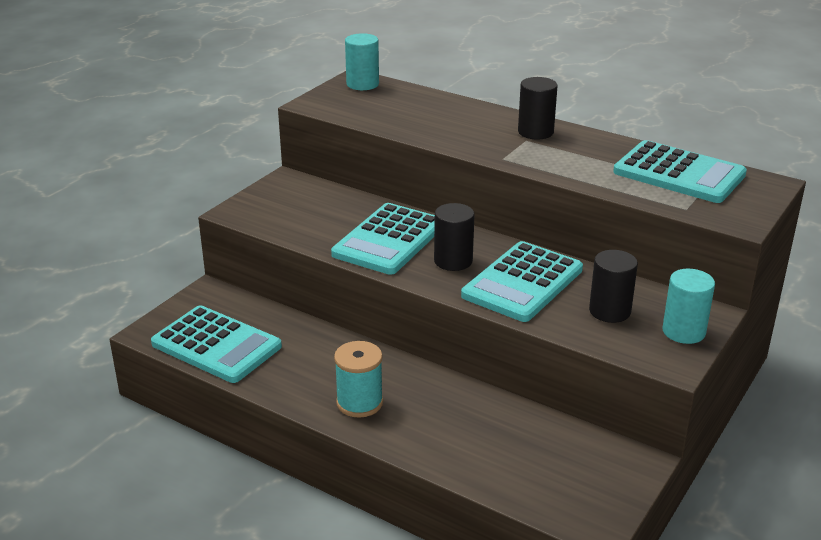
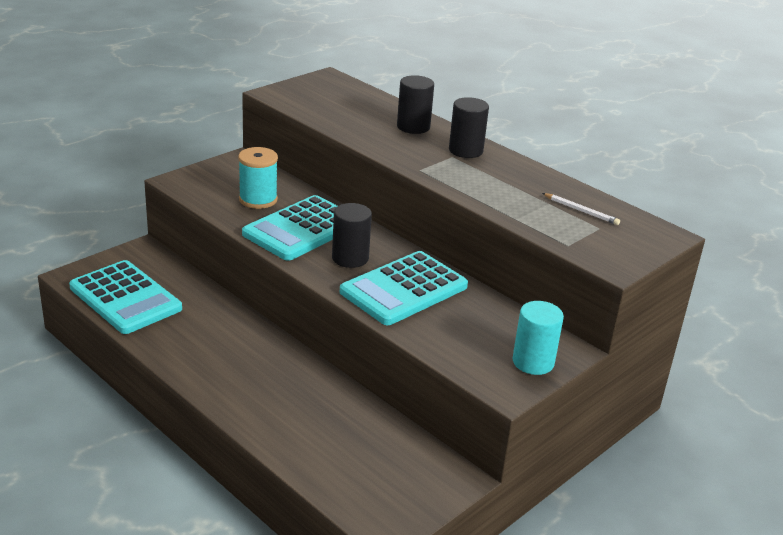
camera: 10 degrees right, 0 degrees up
turquoise spool [334,341,383,418] -> turquoise spool moved to [238,147,278,209]
turquoise cylinder [345,33,379,90] -> none
black cylinder [589,250,638,323] -> black cylinder moved to [397,75,434,134]
turquoise calculator [613,140,747,203] -> white pencil [542,193,620,225]

